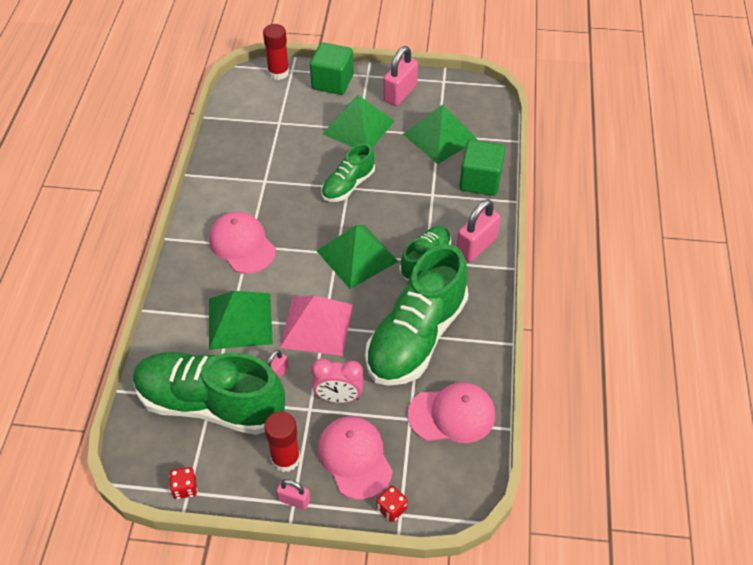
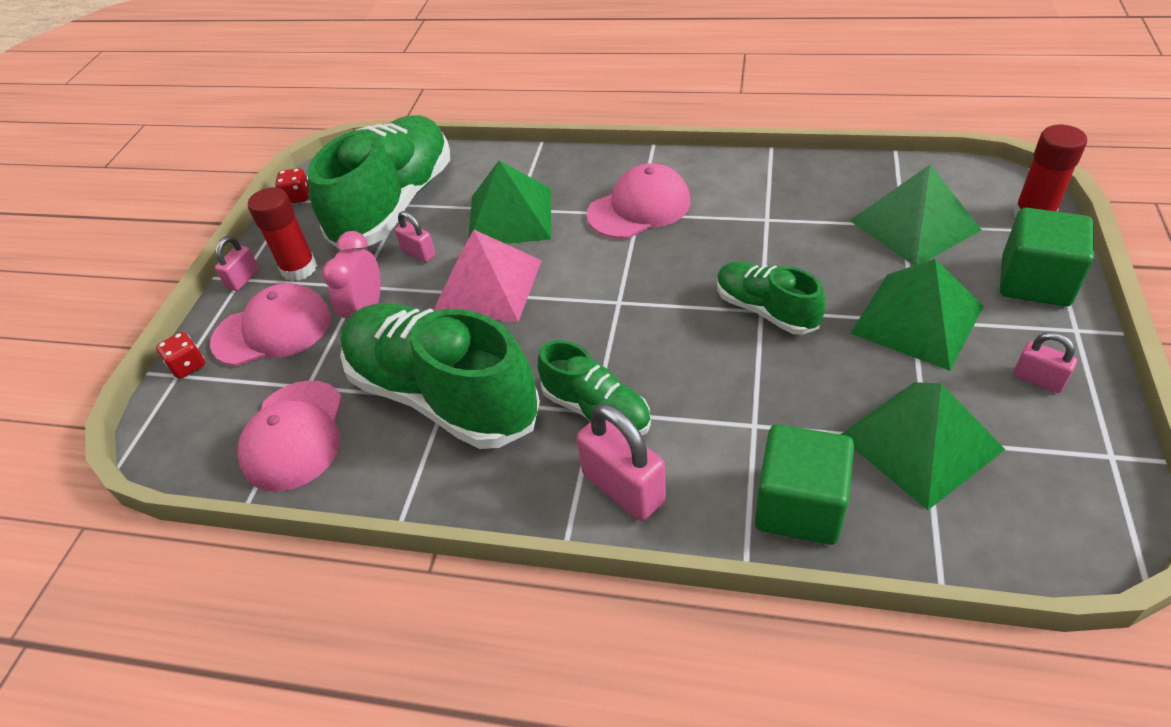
camera: 100 degrees right, 5 degrees down
green pyramid [317,225,399,289] -> green pyramid moved to [849,164,981,265]
pink padlock [383,46,418,106] -> pink padlock [1013,332,1077,393], size x0.56

